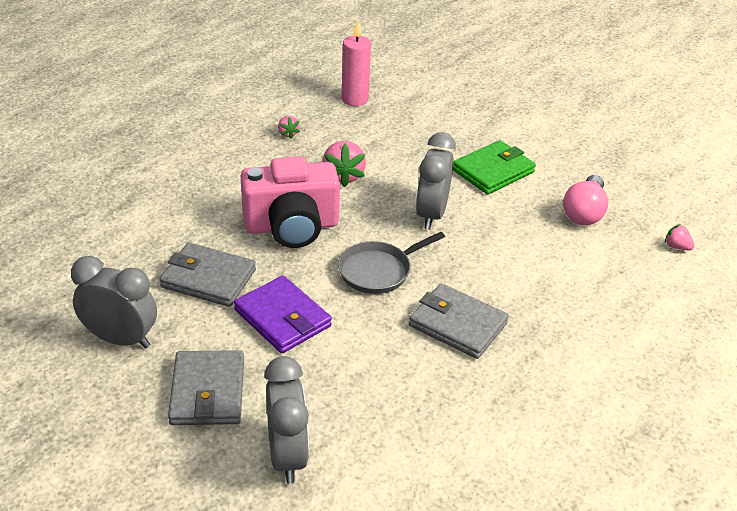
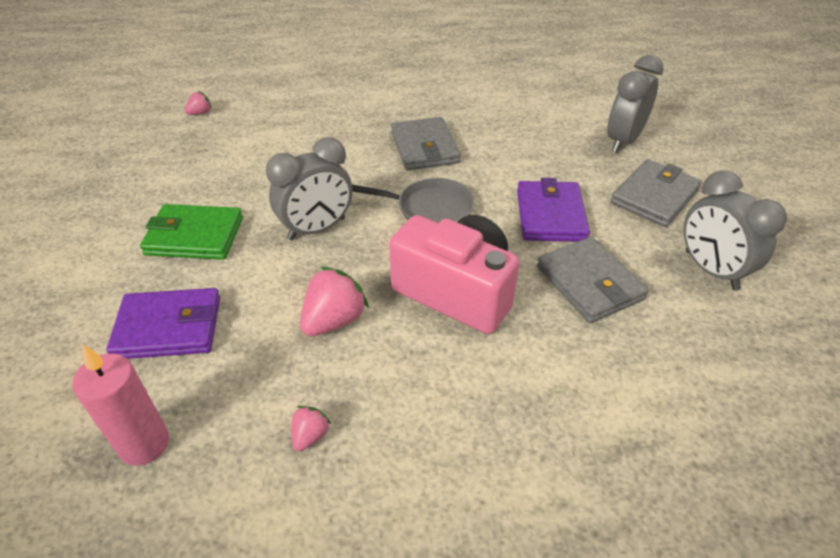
camera: 135 degrees left, 5 degrees up
pink light bulb [563,175,608,225] -> none
pink strawberry [665,224,694,250] -> pink strawberry turned 120 degrees counterclockwise [184,91,212,115]
none -> purple wallet [106,288,220,359]

